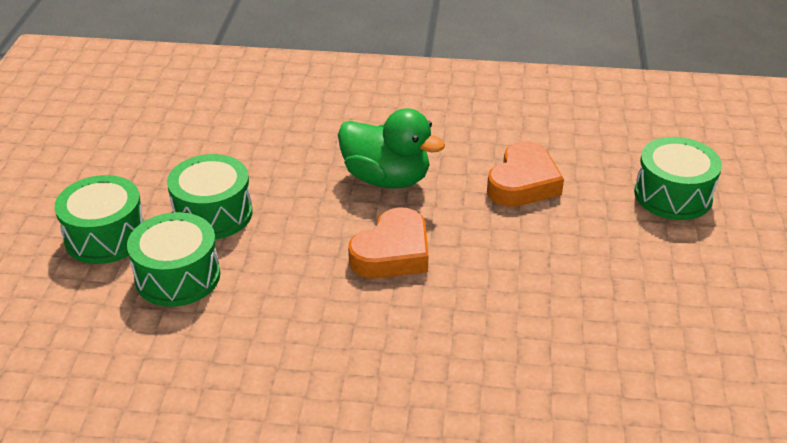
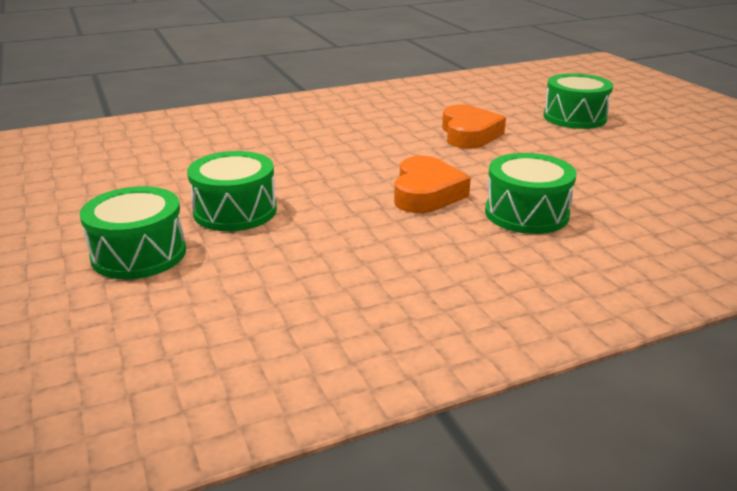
camera: 30 degrees left, 10 degrees down
green drum [127,212,220,307] -> green drum moved to [485,153,577,234]
green duck [338,108,445,189] -> none

